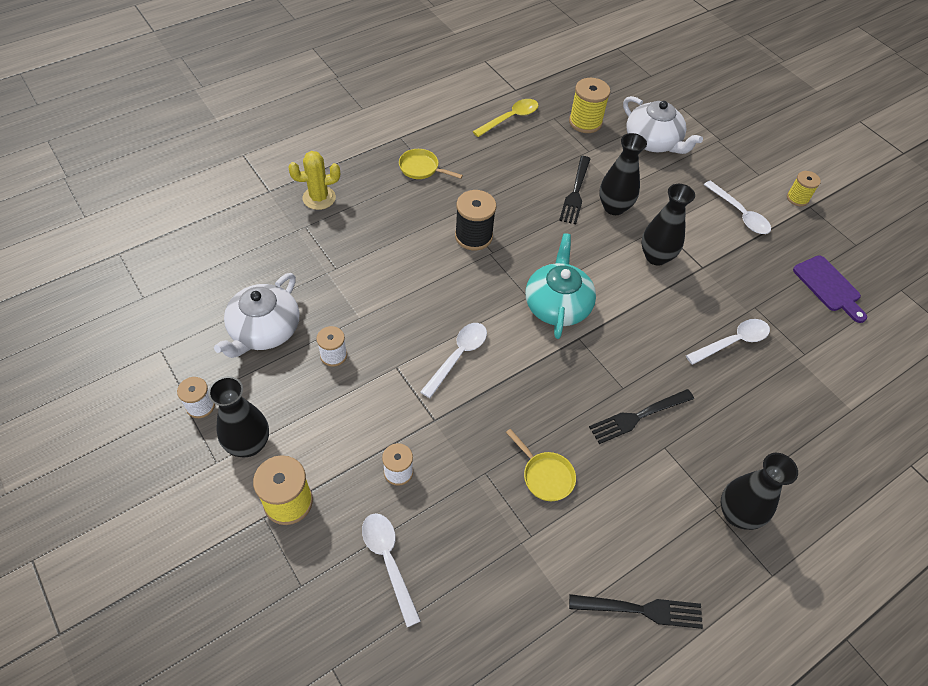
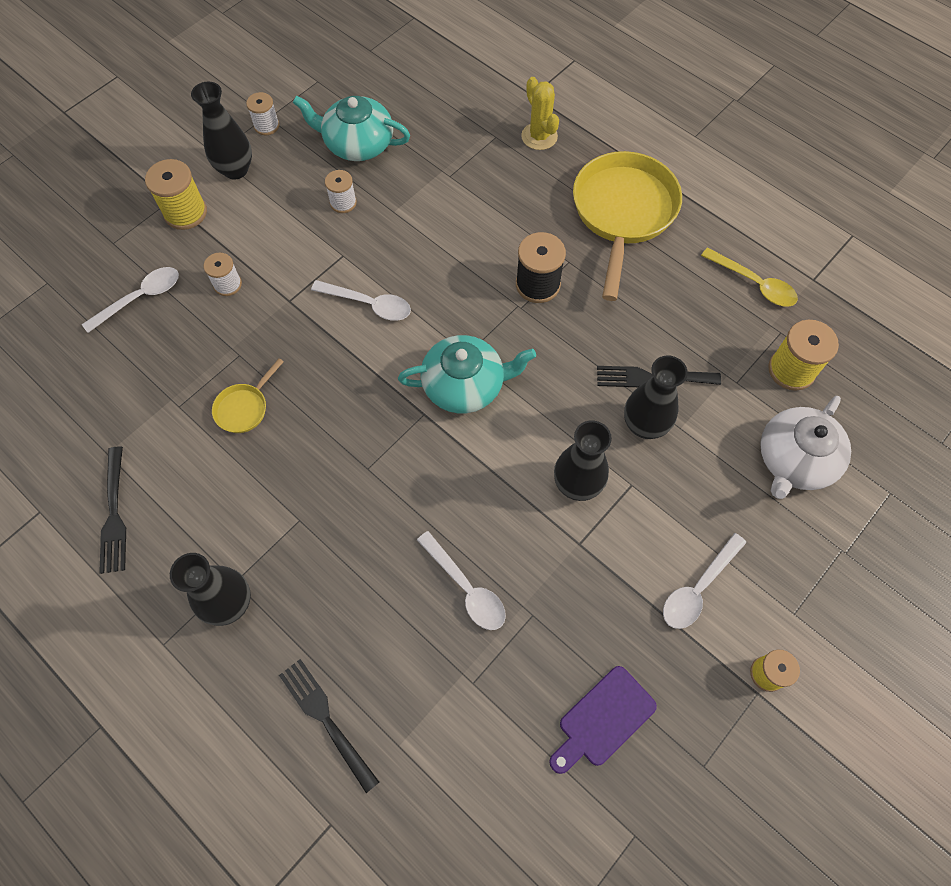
camera: 80 degrees right, 10 degrees up
white teapot [214,273,299,358] -> turquoise teapot [293,96,410,161]
yellow pan [399,149,463,179] -> yellow pan [573,151,682,301], size x2.26
black fork [589,389,694,444] -> black fork moved to [279,659,379,793]

